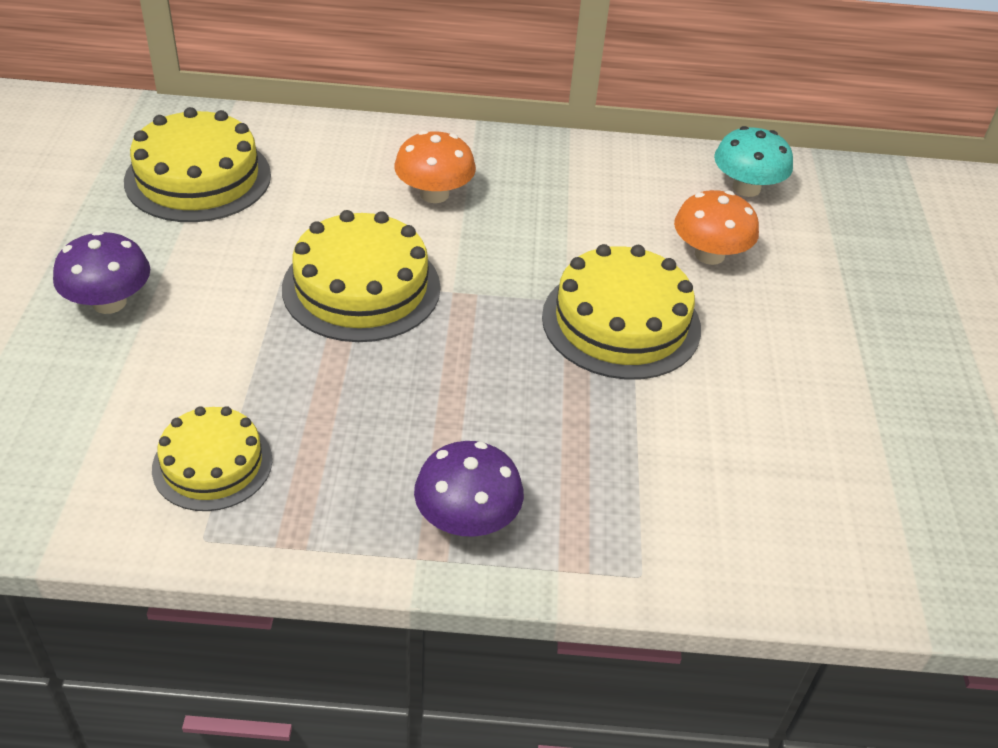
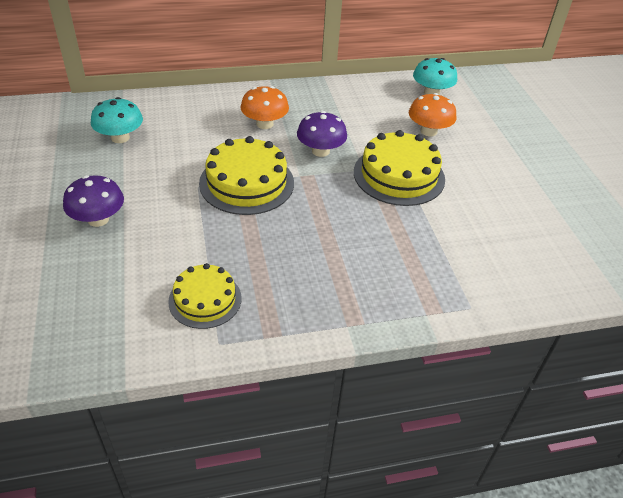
camera: 15 degrees left, 0 degrees up
yellow cake [124,107,271,222] -> turquoise mushroom [91,97,143,143]
purple mushroom [414,441,524,537] -> purple mushroom moved to [297,111,347,157]

